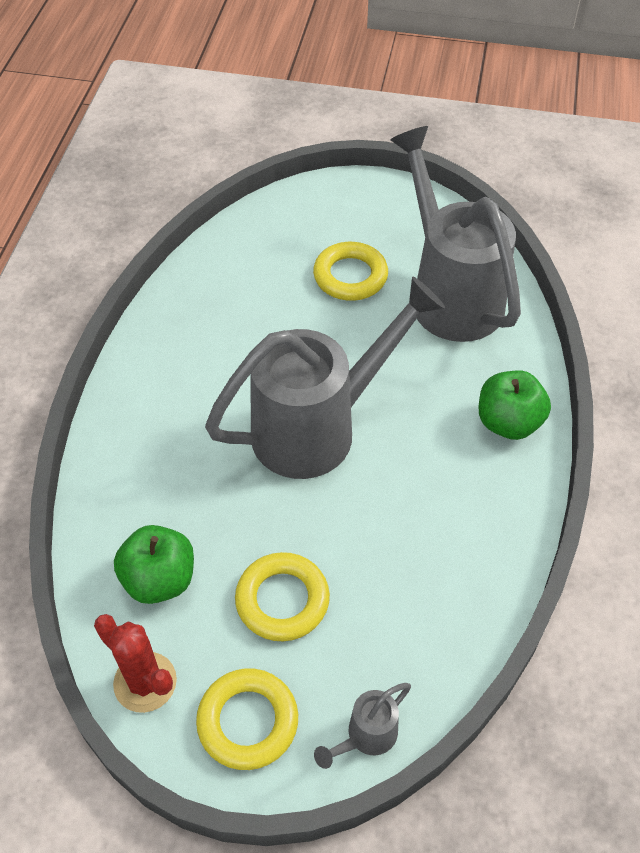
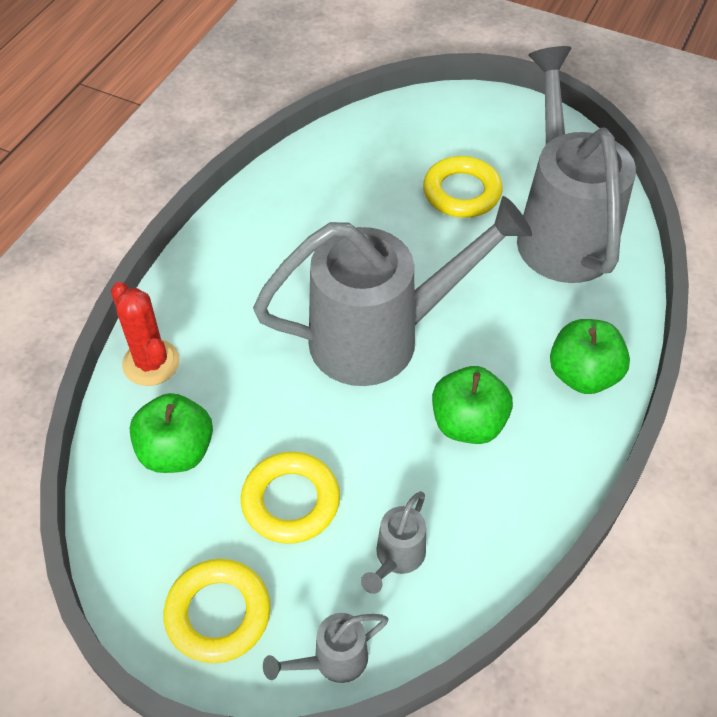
camera: 15 degrees right, 0 degrees up
red cactus [94,614,177,713] -> red cactus moved to [111,282,180,386]
none -> grey watering can [361,491,426,594]
none -> green apple [432,366,513,444]

